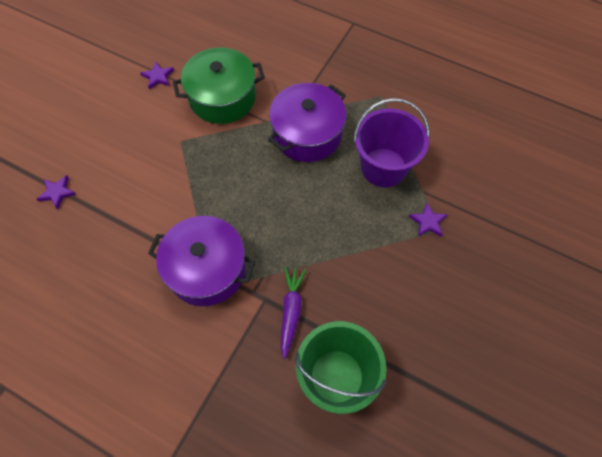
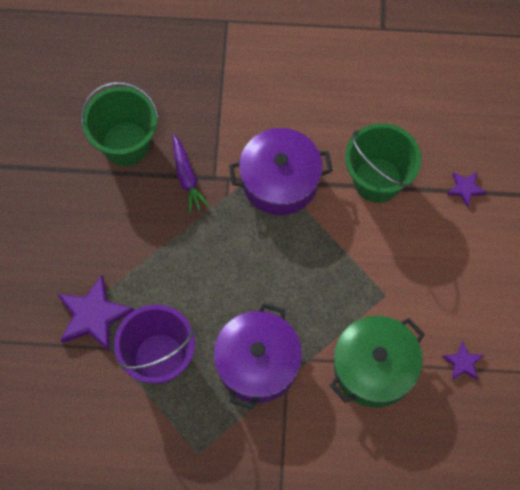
camera: 155 degrees right, 5 degrees up
purple star [408,203,447,237] -> purple star [58,275,134,351], size x1.92
none -> green bucket [345,123,421,203]

